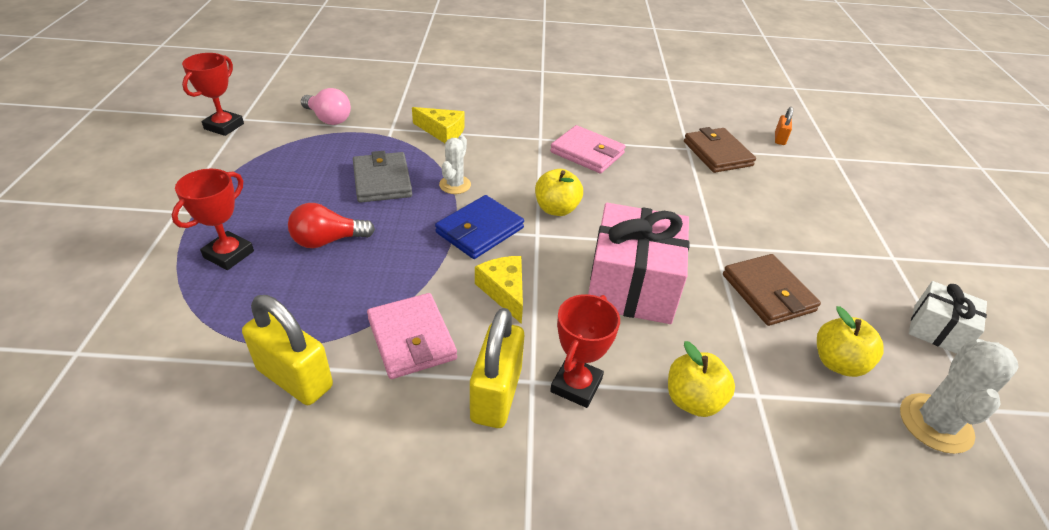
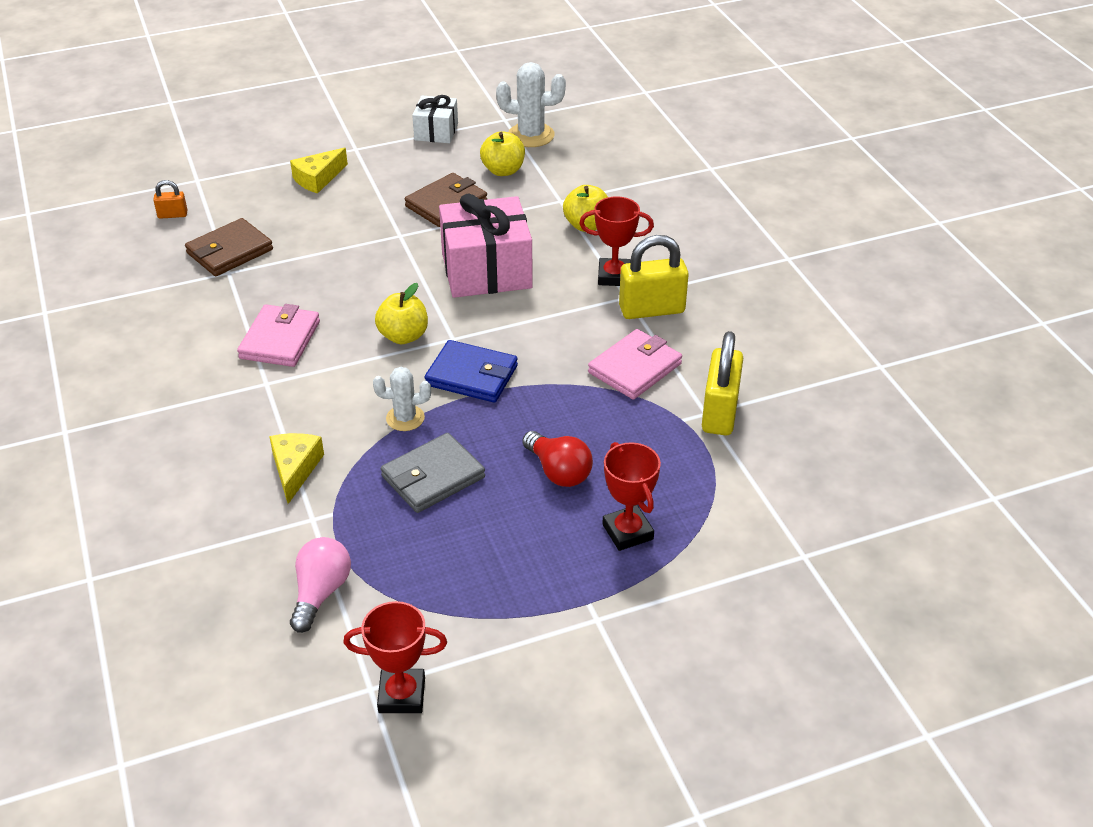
camera: 110 degrees left, 0 degrees up
red trophy [172,169,254,270] -> red trophy turned 60 degrees clockwise [602,442,661,551]
yellow cheese [475,256,523,324] -> yellow cheese moved to [290,148,348,194]

